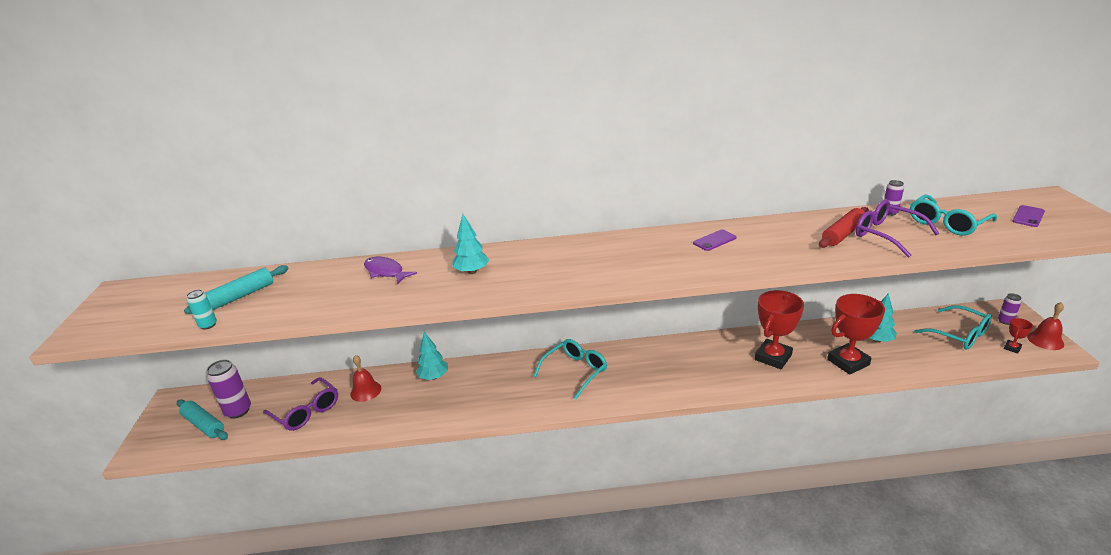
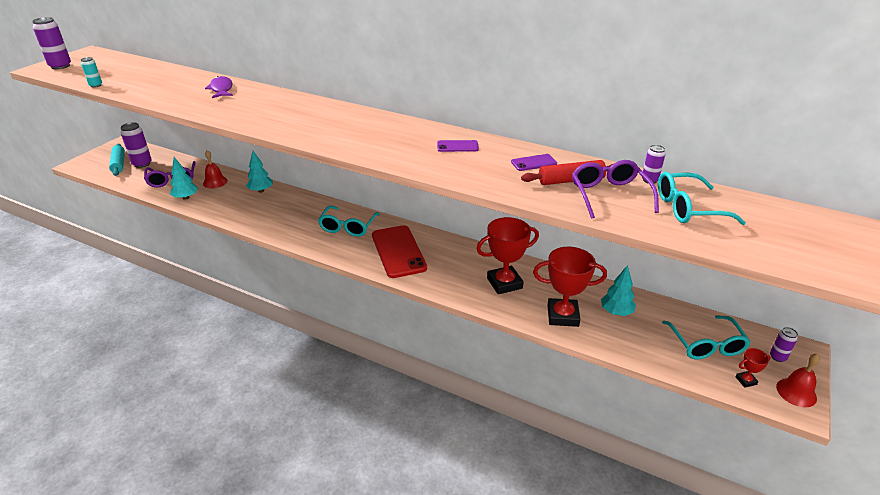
camera: 30 degrees right, 5 degrees up
turquoise rolling pin [184,265,289,314] -> none
turquoise tree [452,214,490,274] -> turquoise tree moved to [170,157,198,200]
turquoise glasses [533,339,607,400] -> turquoise glasses turned 120 degrees clockwise [318,205,380,237]
purple phone [1012,205,1045,227] -> purple phone moved to [511,154,557,171]
none -> purple can [32,17,71,69]
none -> red phone [372,225,427,278]

